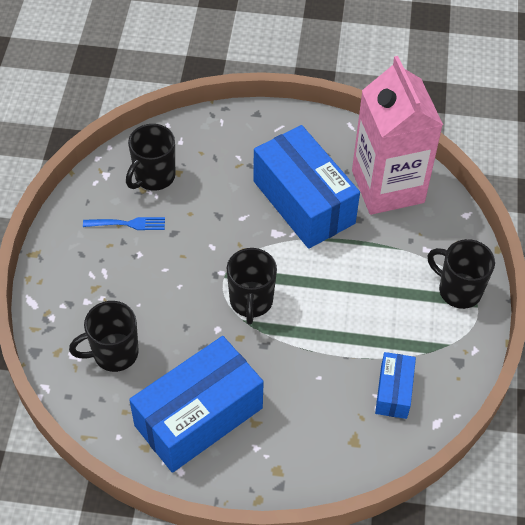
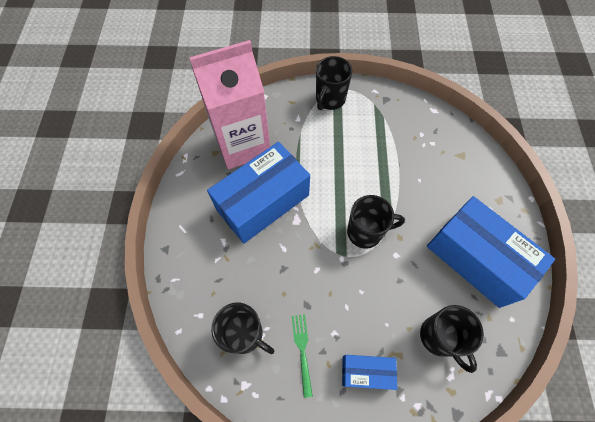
camera: 95 degrees left, 10 degrees up
blue fork [83,217,165,230] -> green fork [292,314,313,398]
blue box [375,352,416,419] -> blue box moved to [342,355,397,390]

